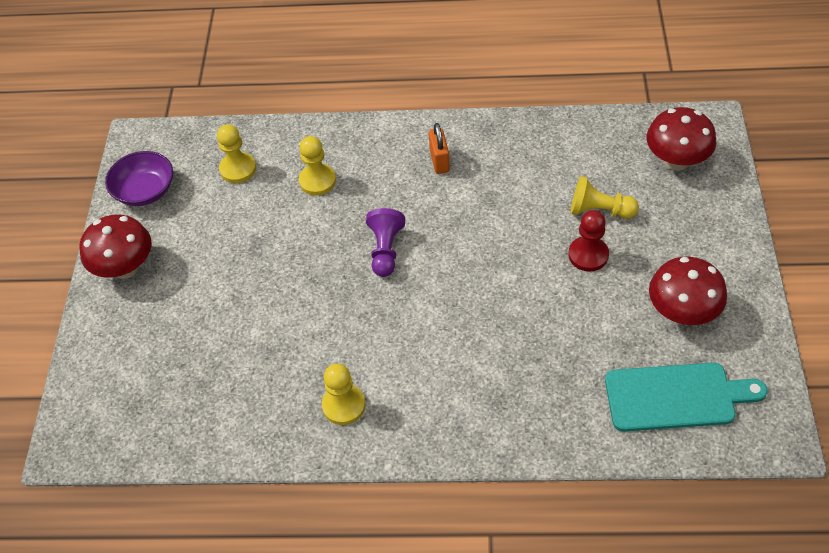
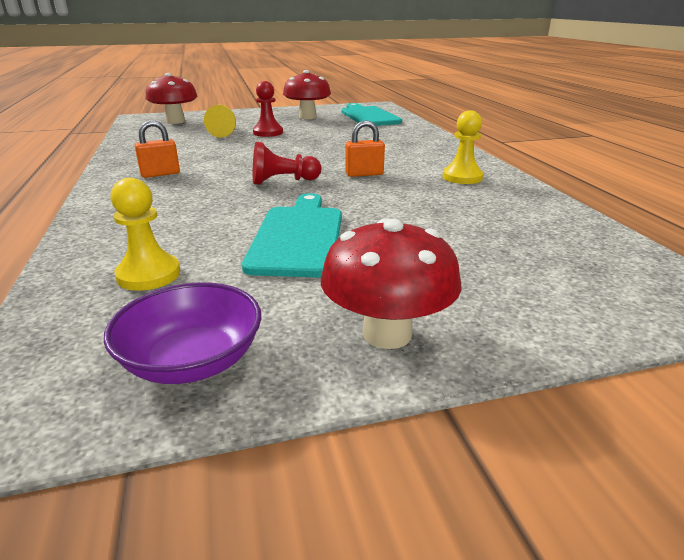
camera: 110 degrees left, 25 degrees down
yellow pawn [299,136,336,195] -> none
purple pawn [366,208,405,277] -> red pawn [253,142,321,185]
none -> turquoise cutting board [242,193,342,277]
none -> orange padlock [345,120,385,177]

